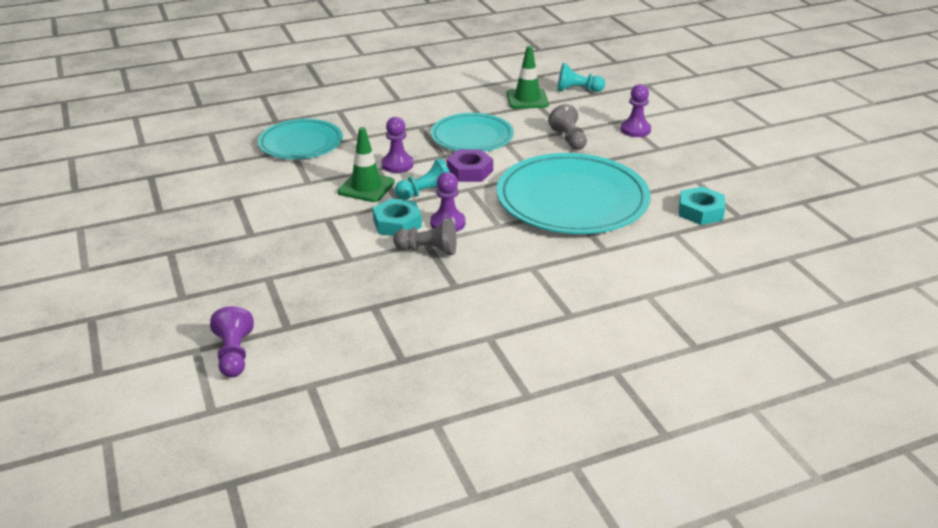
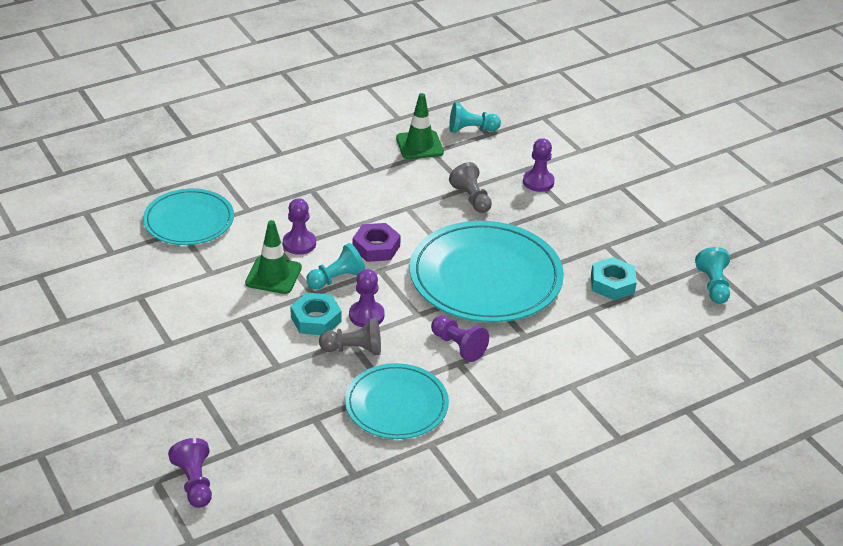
camera: 10 degrees left, 5 degrees up
turquoise plate [431,113,514,152] -> turquoise plate moved to [345,363,449,439]
none -> purple pawn [431,316,489,362]
none -> turquoise pawn [695,247,730,304]

